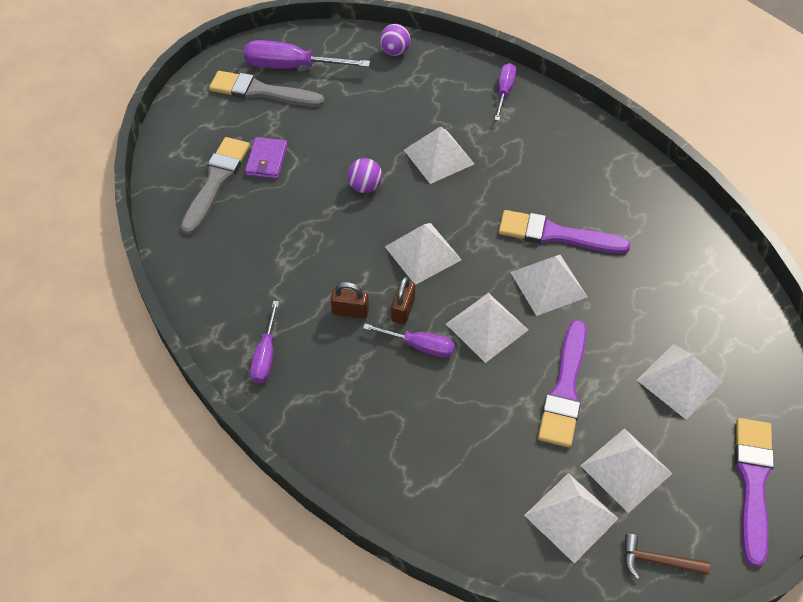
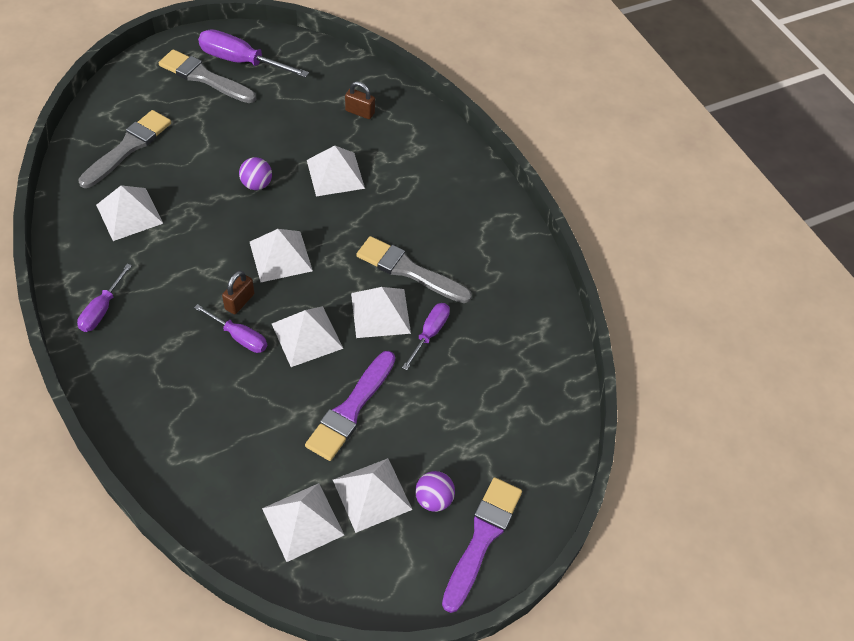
camera: 10 degrees right, 0 degrees up
purple wallet [245,137,288,179] -> none
brown padlock [331,282,369,319] -> brown padlock moved to [345,81,375,119]
purple ball [380,24,411,56] -> purple ball moved to [415,471,455,512]
purple screwdriver [494,63,516,121] -> purple screwdriver moved to [402,303,450,370]
purple brush [499,210,631,254] -> grey brush [356,236,472,303]
brown hammer [624,534,710,579] -> none
white pyramid [637,344,723,420] -> white pyramid moved to [96,185,163,241]

